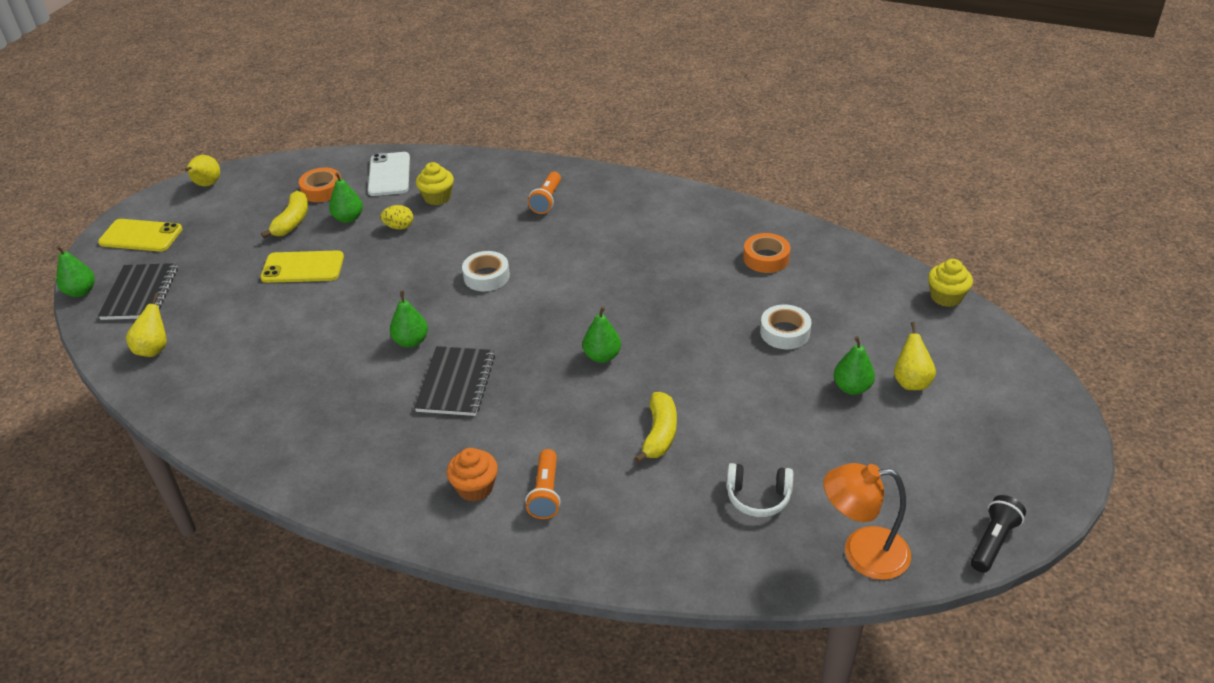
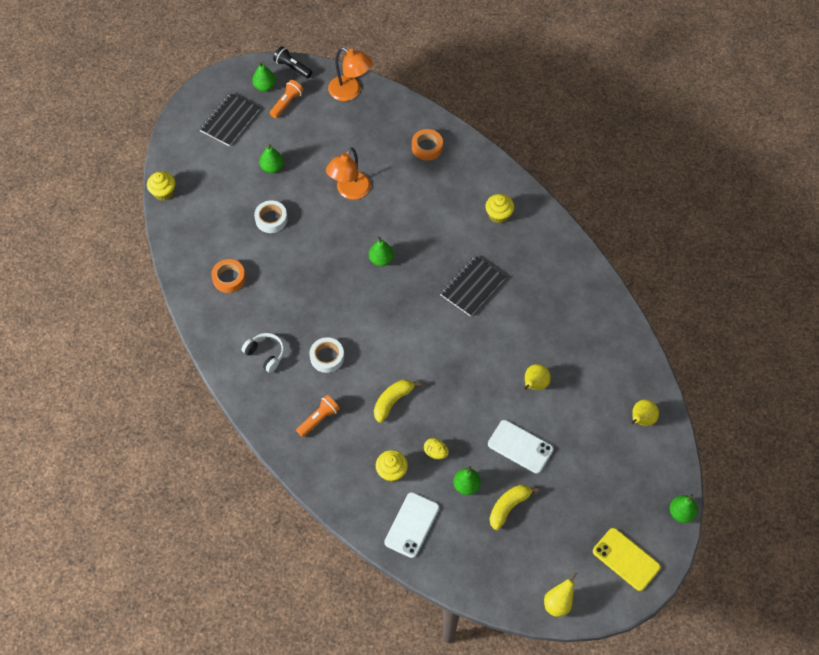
camera: 150 degrees left, 20 degrees up
black notebook [98,263,178,320] -> black notebook moved to [199,93,259,146]
yellow phone [260,250,344,283] -> white phone [488,420,554,474]
orange tape [299,168,341,202] -> orange tape moved to [412,129,443,160]
green pear [390,291,428,348] -> green pear moved to [252,62,276,92]
orange cupcake [447,448,498,502] -> yellow cupcake [485,194,514,223]
white tape [462,251,510,291] -> white tape moved to [310,337,344,373]
orange flashlight [525,449,561,519] -> orange flashlight moved to [270,80,304,118]
yellow banana [635,392,677,463] -> yellow banana moved to [374,380,421,423]
white headphones [726,463,793,517] -> white headphones moved to [242,333,285,373]
yellow pear [894,322,936,390] -> yellow pear moved to [524,364,551,391]
black flashlight [971,495,1026,573] -> black flashlight turned 60 degrees clockwise [273,46,312,78]
none -> orange lamp [326,147,371,200]

